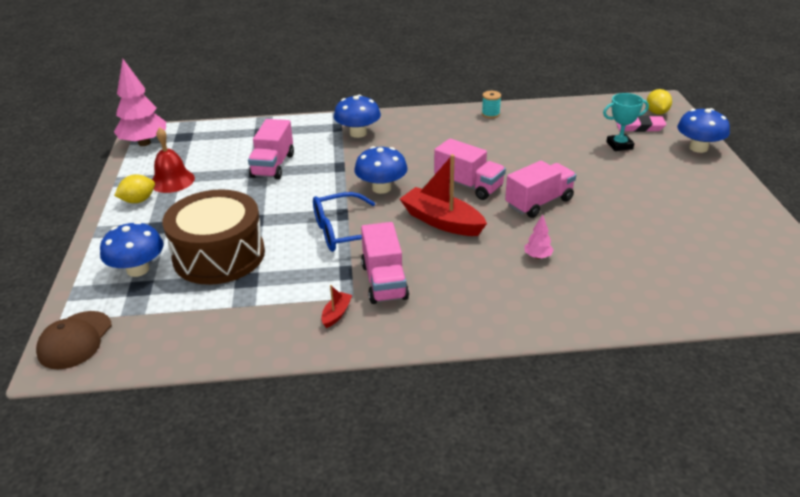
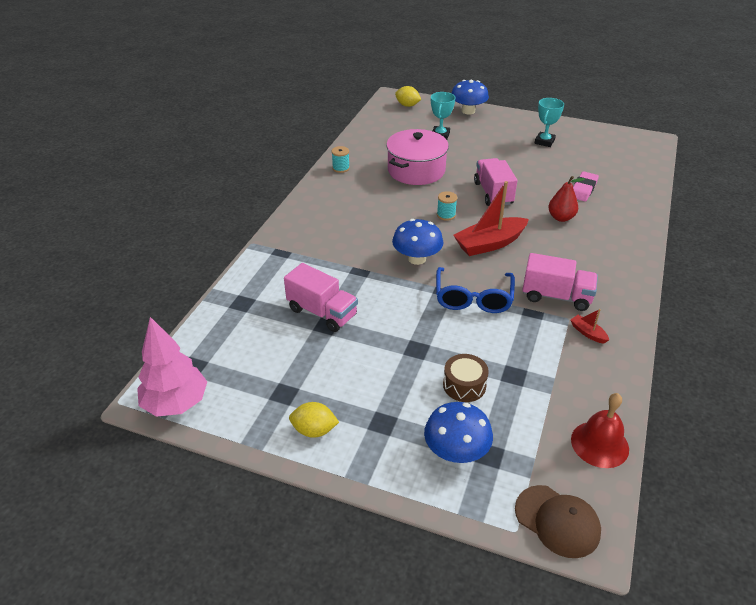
camera: 65 degrees left, 5 degrees up
yellow lemon [114,174,155,203] -> yellow lemon turned 75 degrees counterclockwise [289,402,339,438]
red bell [152,127,195,193] -> red bell moved to [571,393,629,468]
brown drum [162,189,265,285] -> brown drum [443,354,489,402], size x0.46
blue mushroom [334,95,381,138] -> none
pink truck [434,139,506,200] -> turquoise spool [437,191,457,221]
pink tree [524,215,554,259] -> red pear [548,176,585,222]
pink eraser [616,115,666,132] -> pink eraser moved to [573,171,599,202]
none -> pink pot [386,129,449,185]
none -> turquoise trophy [535,98,564,147]

